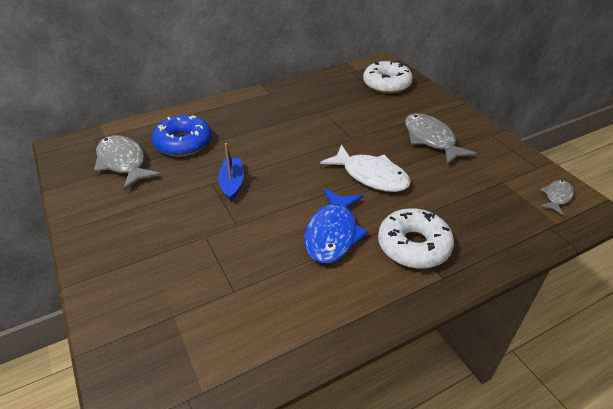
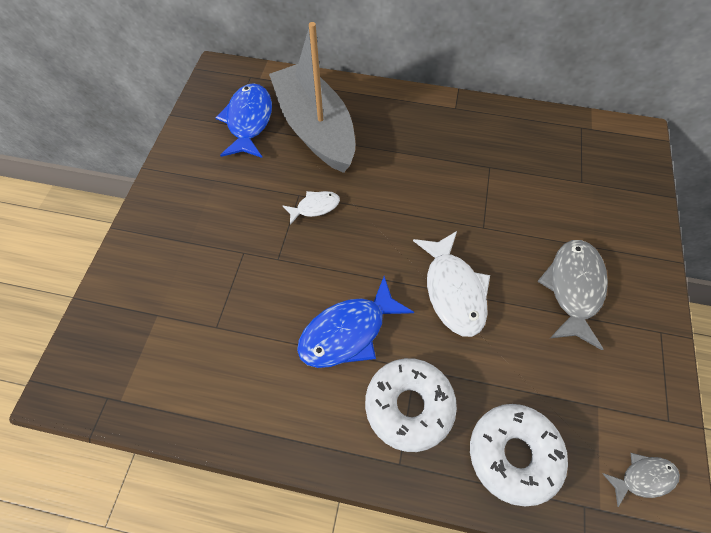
camera: 40 degrees right, 20 degrees up
grey fish [94,135,161,190] -> blue fish [216,83,272,158]
blue donut [152,115,212,157] -> grey boat [269,22,355,173]
blue boat [218,143,244,201] -> white fish [283,191,340,225]
white donut [363,61,413,94] -> white donut moved to [470,404,568,506]

